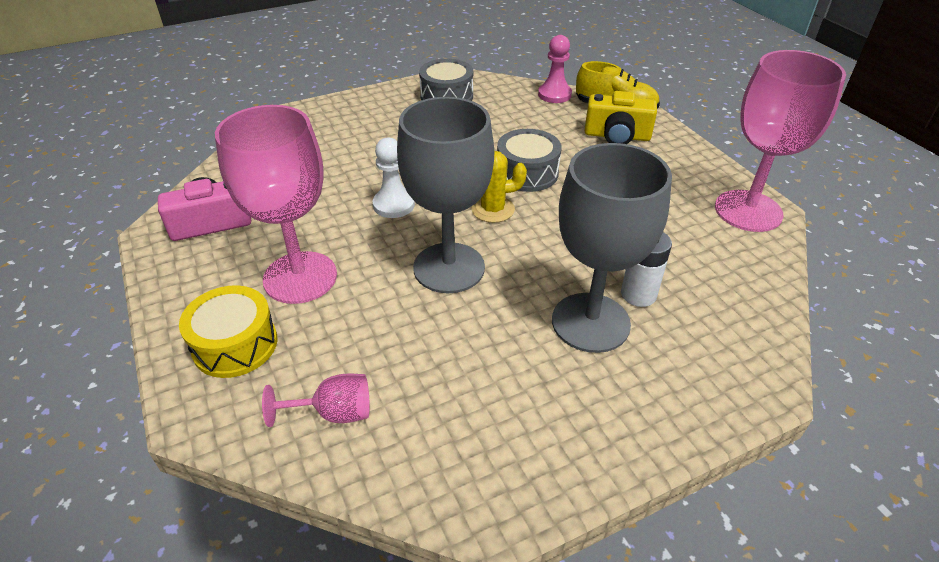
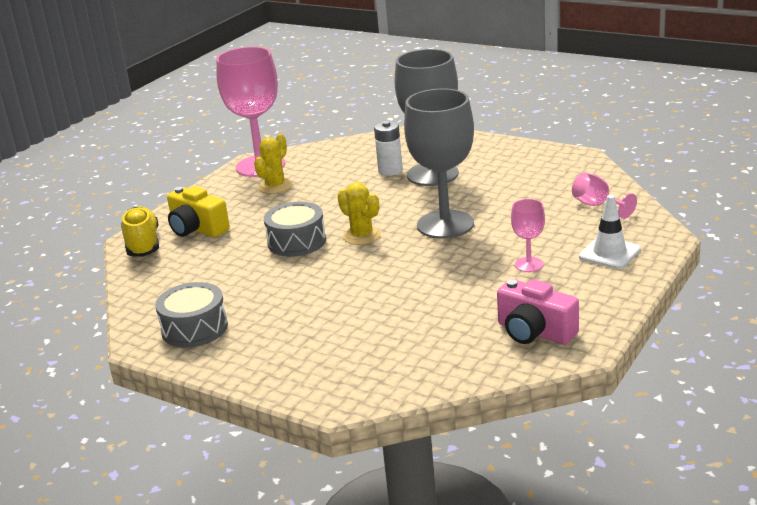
camera: 120 degrees left, 15 degrees down
yellow drum [179,285,277,378] -> white traffic cone [579,195,641,269]
pink goblet [215,105,337,304] -> pink goblet [511,199,545,272], size x0.46
white pawn [372,138,415,218] -> none
pink pawn [538,35,572,103] -> none
yellow camera [585,91,657,144] -> yellow camera turned 150 degrees clockwise [167,186,230,237]
none -> yellow cactus [254,134,293,194]

